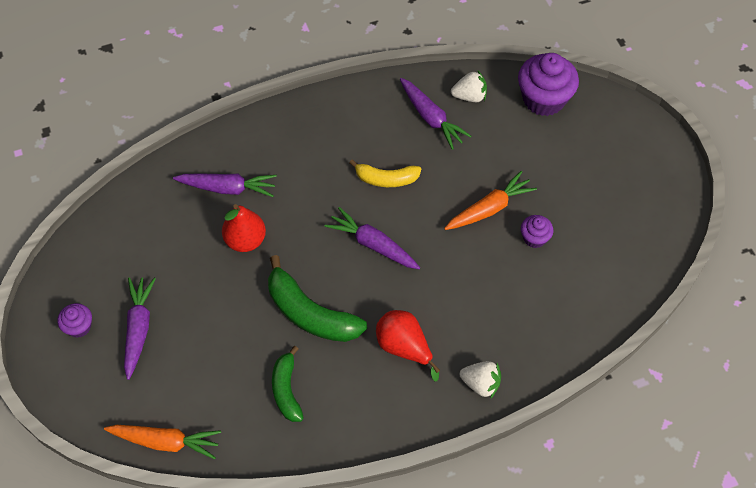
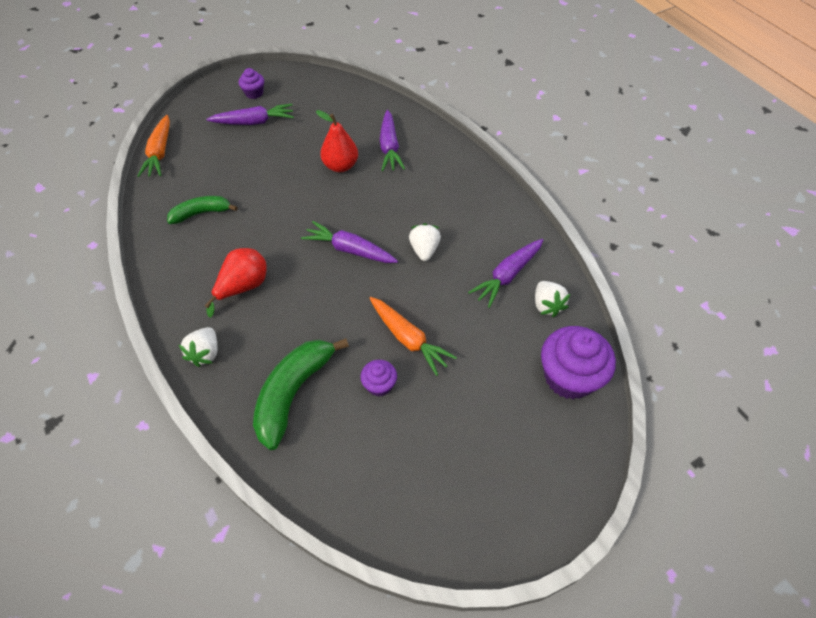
camera: 80 degrees right, 5 degrees down
green banana [268,255,367,342] -> green banana moved to [253,338,349,450]
purple carrot [324,207,420,269] -> purple carrot turned 90 degrees counterclockwise [301,221,398,263]
yellow banana [349,159,421,187] -> white strawberry [409,223,441,261]

